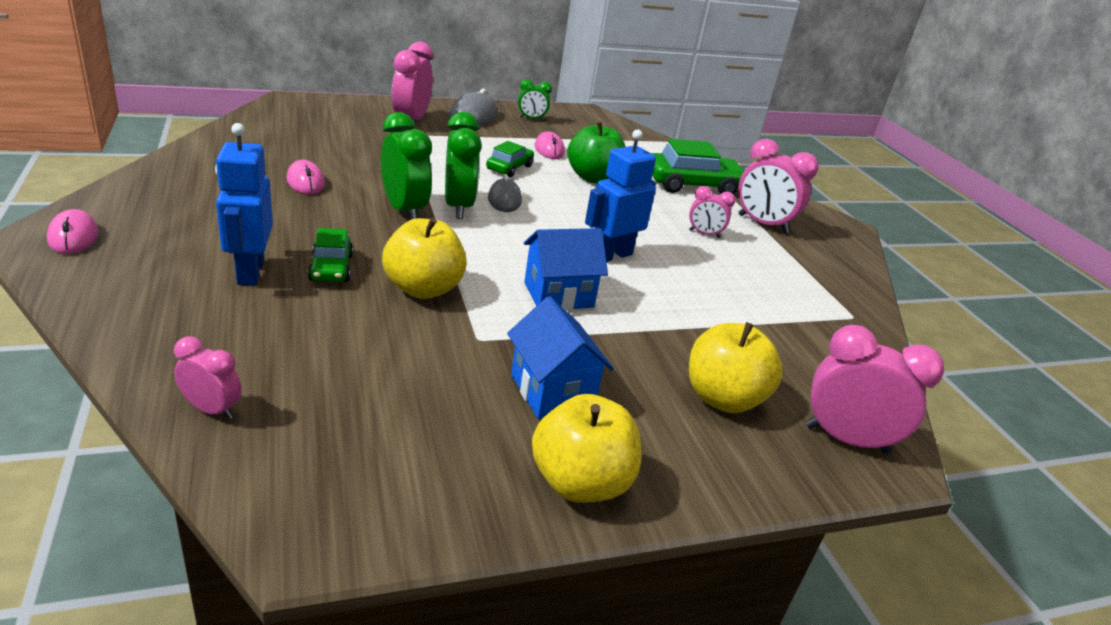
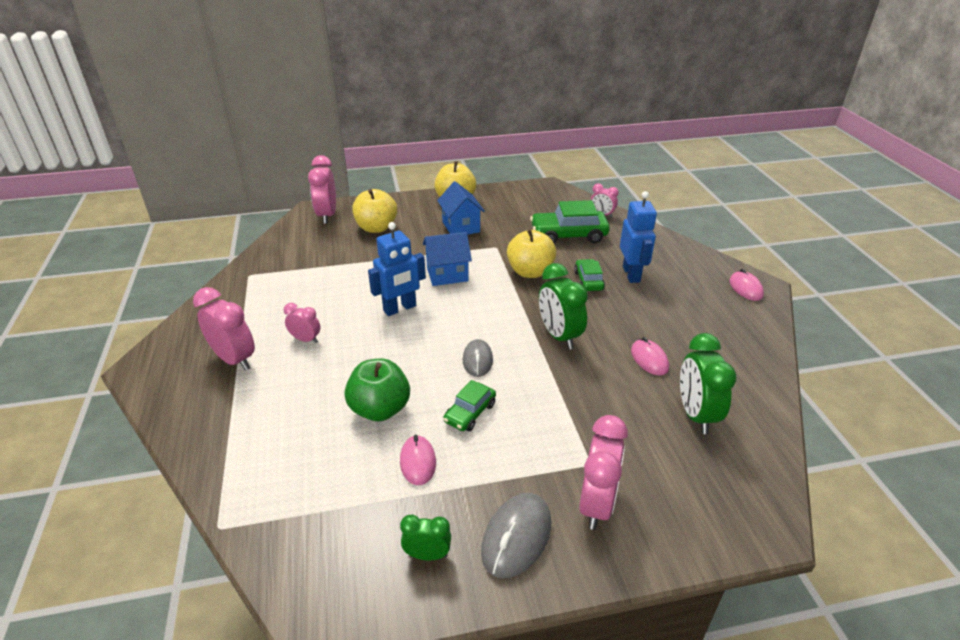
camera: 170 degrees left, 5 degrees up
green clock [445,112,482,219] -> green clock moved to [680,333,736,434]
green car [652,139,744,195] -> green car moved to [530,200,610,244]
pink clock [806,325,944,454] -> pink clock turned 60 degrees clockwise [308,155,336,224]

